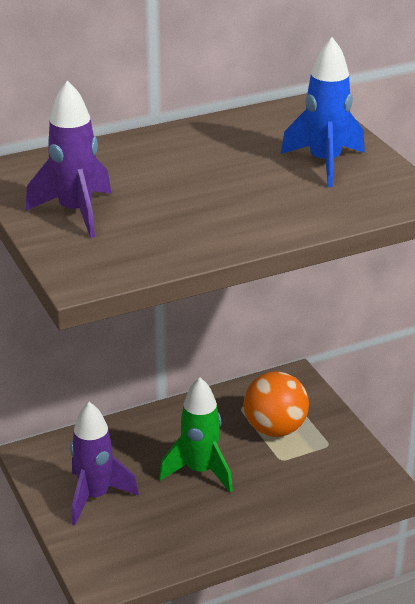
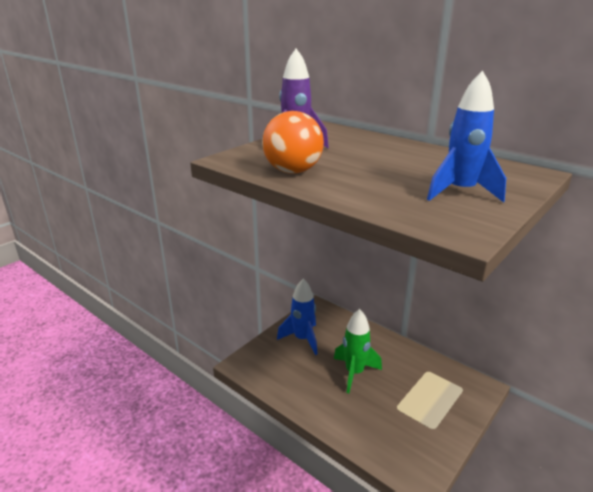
camera: 65 degrees right, 5 degrees down
purple rocket [70,402,139,525] -> blue rocket [277,279,317,355]
orange ball [244,371,309,437] -> orange ball moved to [262,111,324,174]

